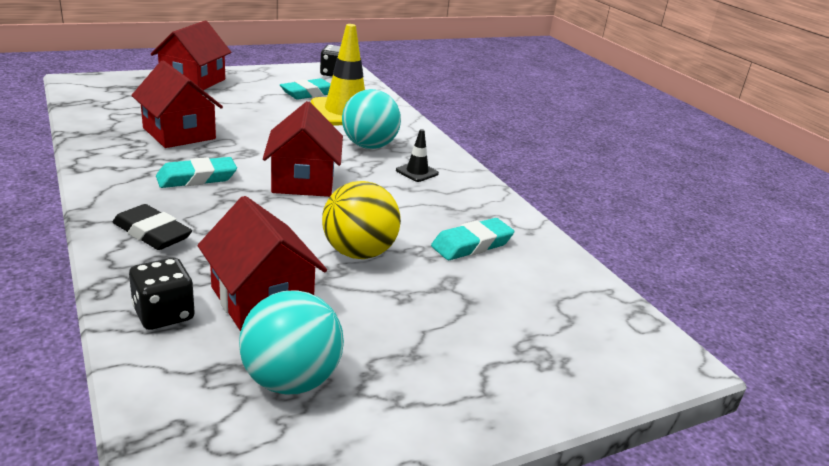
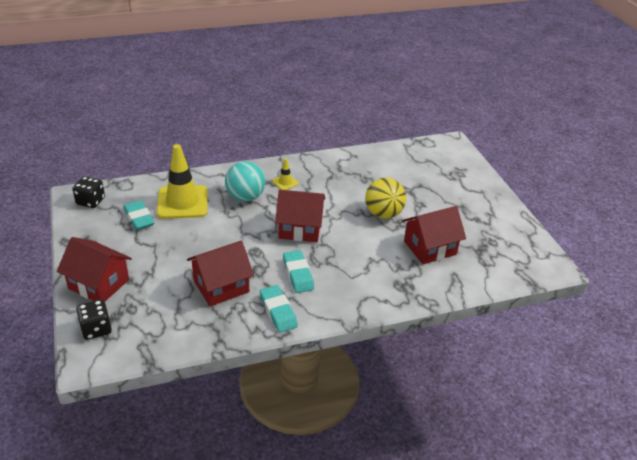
camera: 80 degrees left, 10 degrees up
black eraser [113,204,192,250] -> none
black dice [129,258,195,330] -> black dice moved to [76,299,112,340]
turquoise ball [239,290,344,394] -> none
black traffic cone [396,129,439,182] -> yellow traffic cone [272,158,299,190]
turquoise eraser [431,218,514,260] -> turquoise eraser moved to [260,285,298,333]

